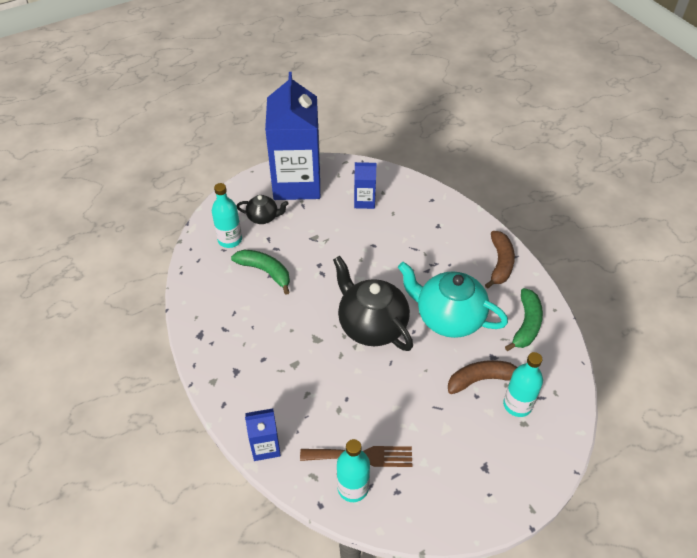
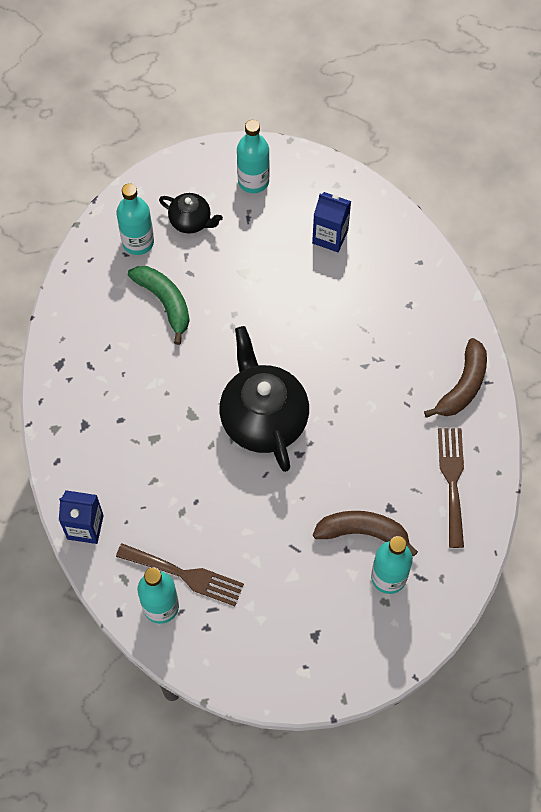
camera: 20 degrees right, 15 degrees up
blue carton [265,72,320,200] -> turquoise bottle [237,120,270,193]
turquoise teapot [398,262,508,338] -> none
green banana [505,288,543,351] -> brown fork [438,428,464,548]

